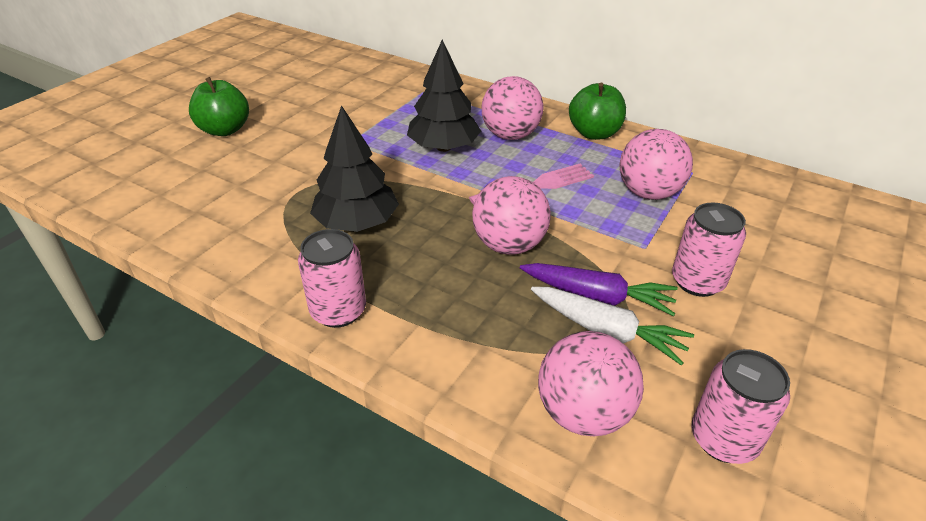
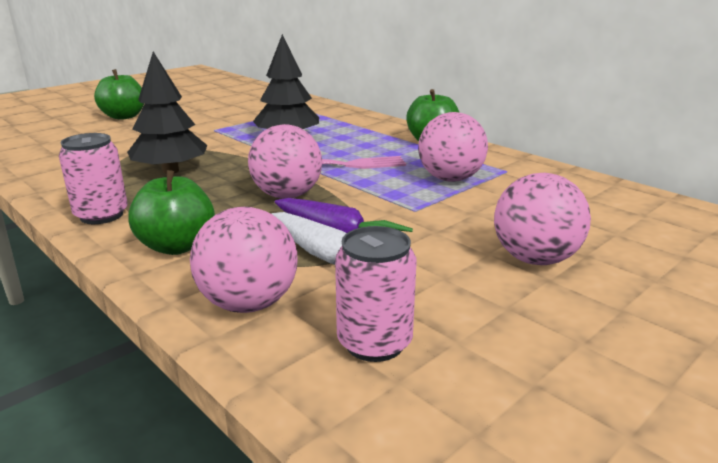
camera: 15 degrees right, 15 degrees down
pink ball [482,76,543,140] -> pink ball moved to [494,173,591,265]
pink can [672,203,746,297] -> none
none -> green apple [129,170,215,255]

